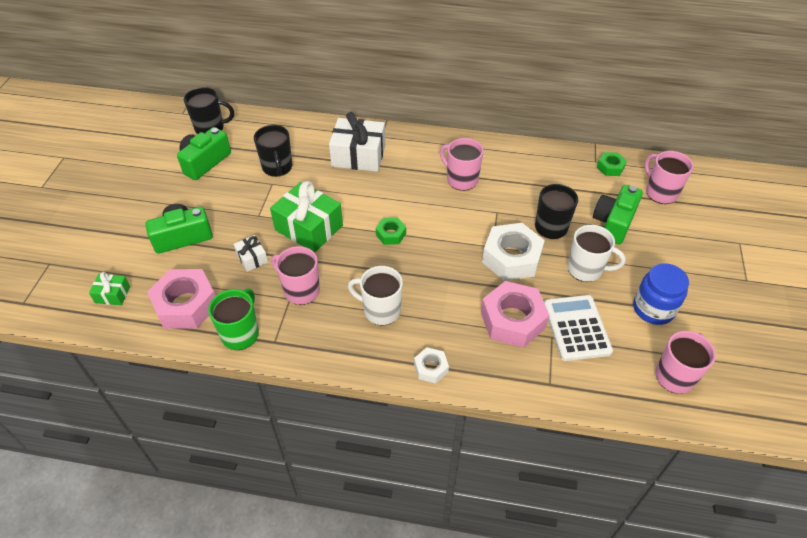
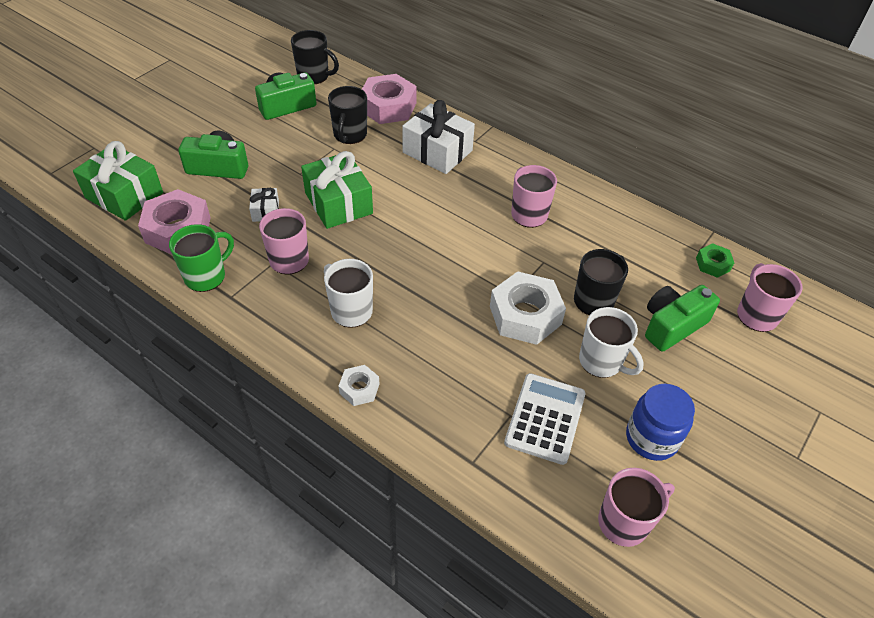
camera: 25 degrees right, 0 degrees up
green gift [89,272,130,305] -> green gift [73,141,163,221], size x2.04
green nut [376,218,406,245] -> none
pink nut [481,281,550,348] -> pink nut moved to [362,74,417,124]

